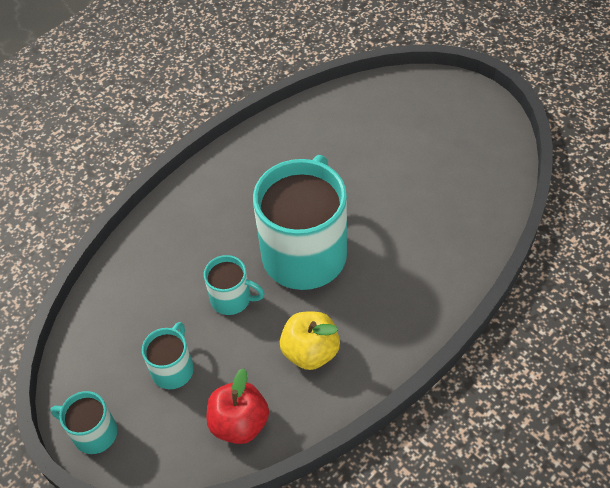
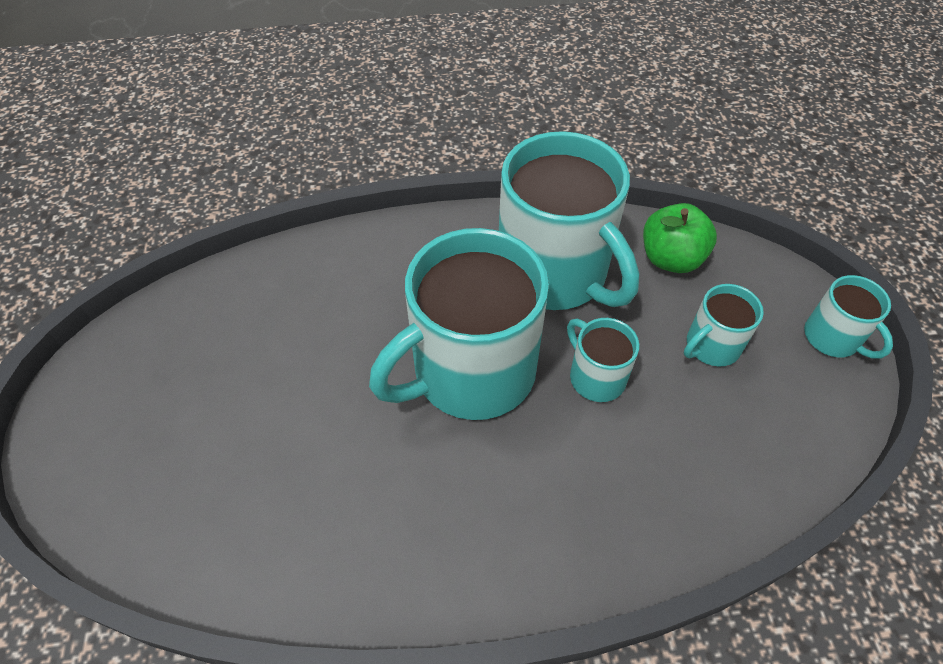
camera: 145 degrees left, 0 degrees up
red apple [207,368,269,444] -> green apple [643,203,717,273]
yellow apple [280,312,340,370] -> turquoise mug [499,131,639,310]

